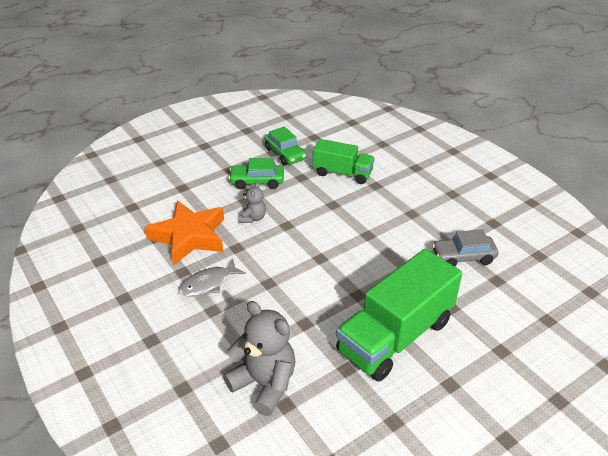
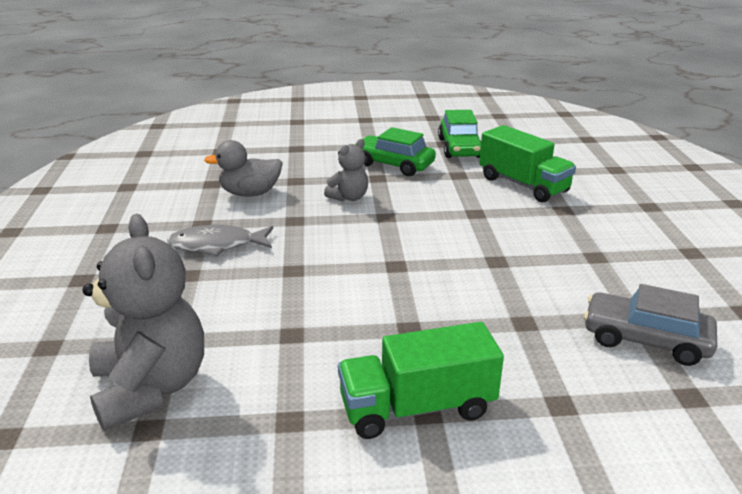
camera: 30 degrees right, 10 degrees down
orange star [144,201,224,266] -> grey duck [204,140,283,197]
green truck [336,249,462,382] -> green truck [338,322,504,439], size x0.59

